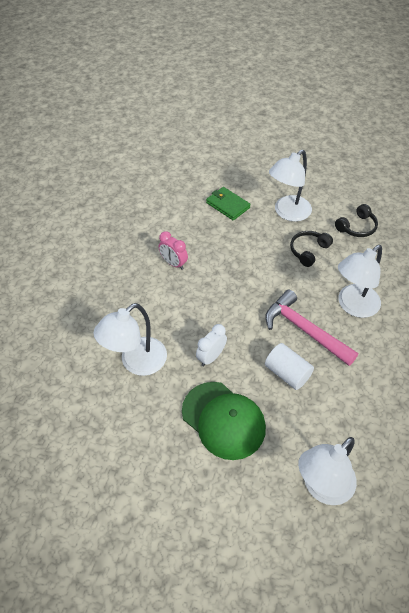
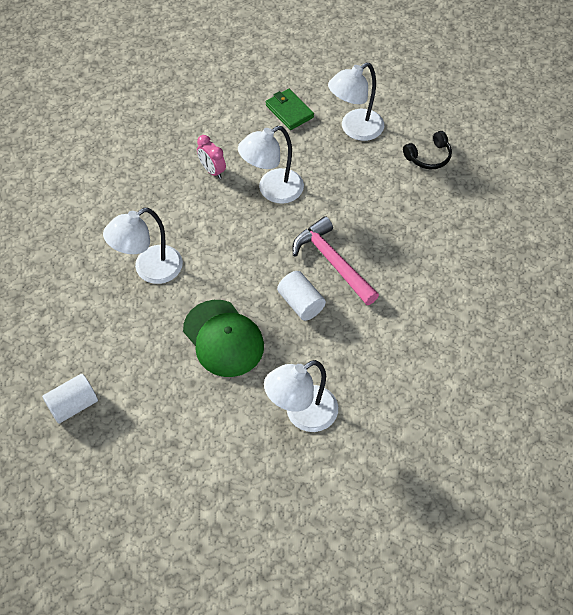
camera: 10 degrees right, 5 degrees up
white clock [196,324,227,366] -> none
black headphones [290,231,333,267] -> none
white lamp [338,245,382,318] -> white lamp moved to [238,126,304,204]
none -> white cylinder [42,374,98,424]

